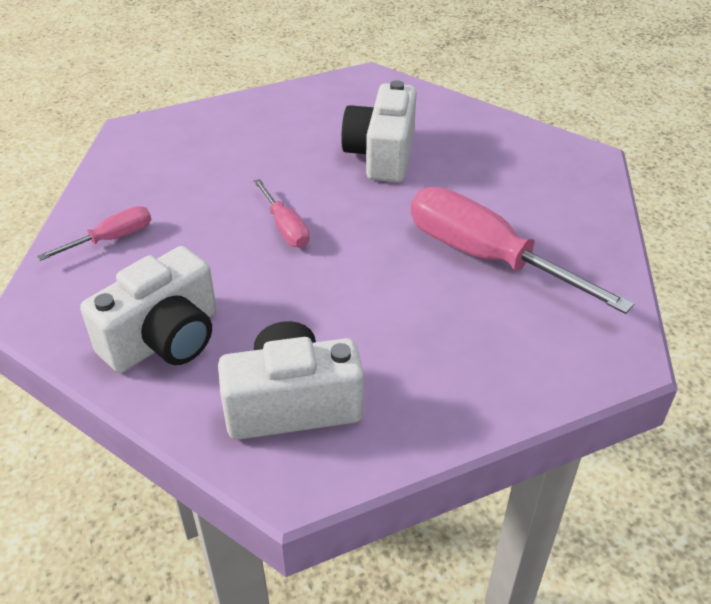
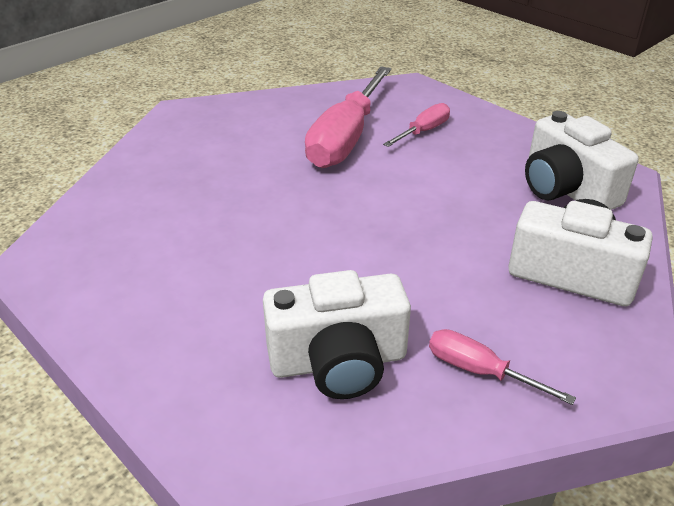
camera: 110 degrees left, 5 degrees down
pink screwdriver [254,179,310,248] -> pink screwdriver moved to [383,103,450,147]
white camera [341,80,417,182] -> white camera moved to [263,270,411,399]

